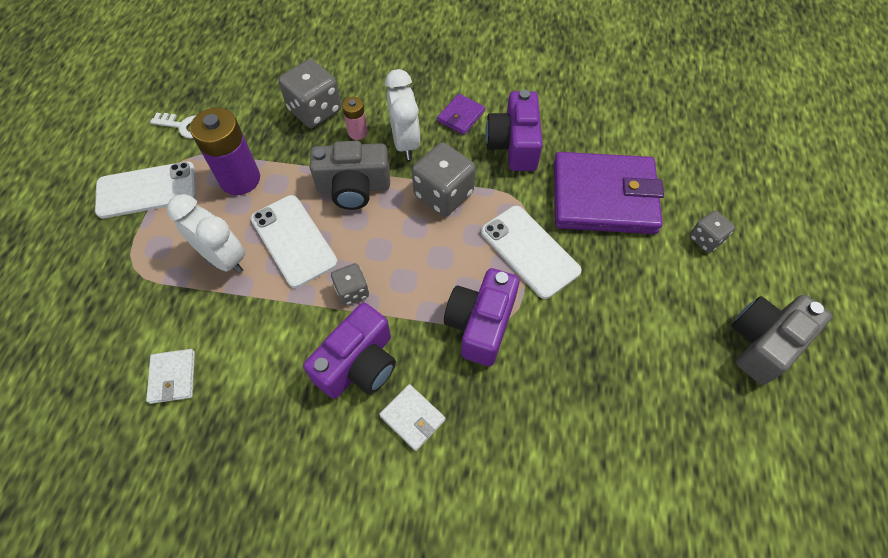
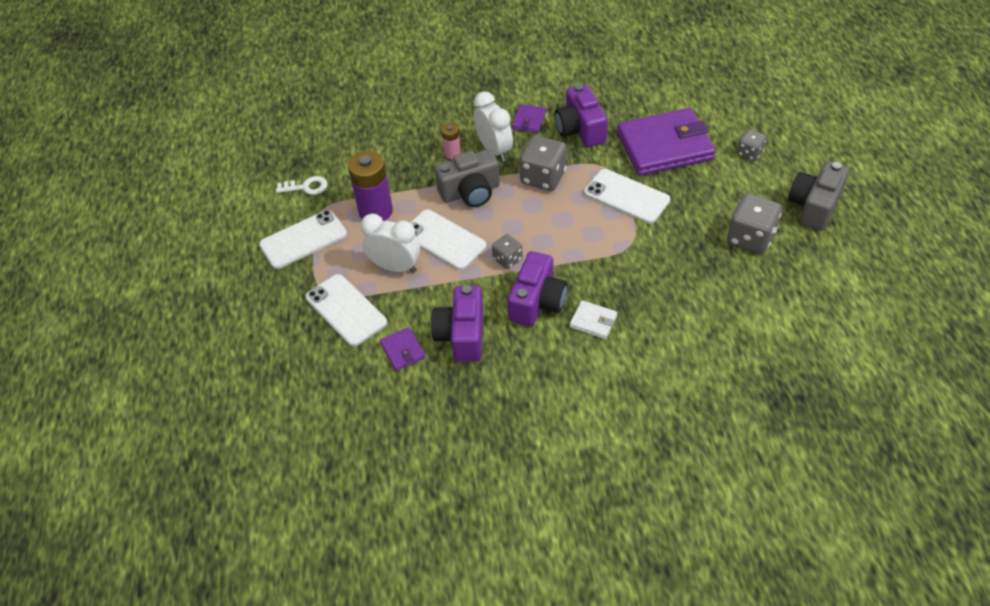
camera: 15 degrees left, 10 degrees down
white wallet [146,349,195,404] -> purple wallet [380,327,426,371]
grey dice [279,59,341,128] -> grey dice moved to [727,193,782,254]
purple camera [444,268,520,366] -> purple camera moved to [431,285,483,362]
none -> white phone [305,274,387,347]

